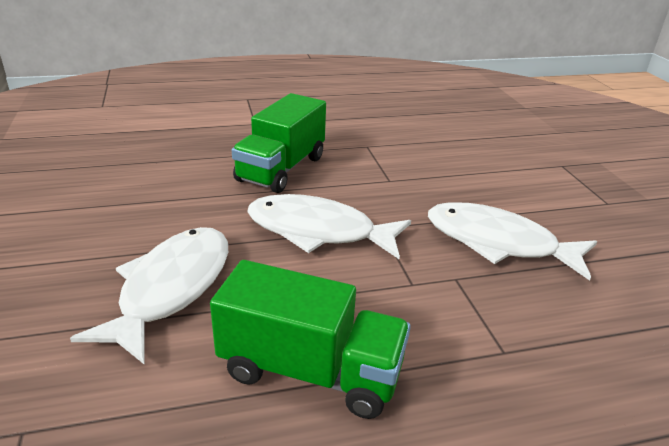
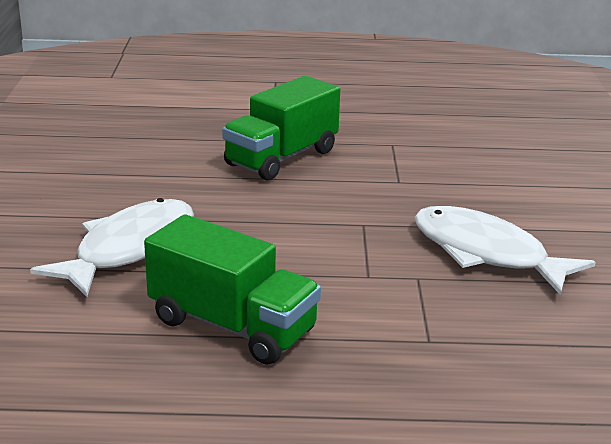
camera: 15 degrees right, 5 degrees down
white fish [247,194,411,259] -> none

